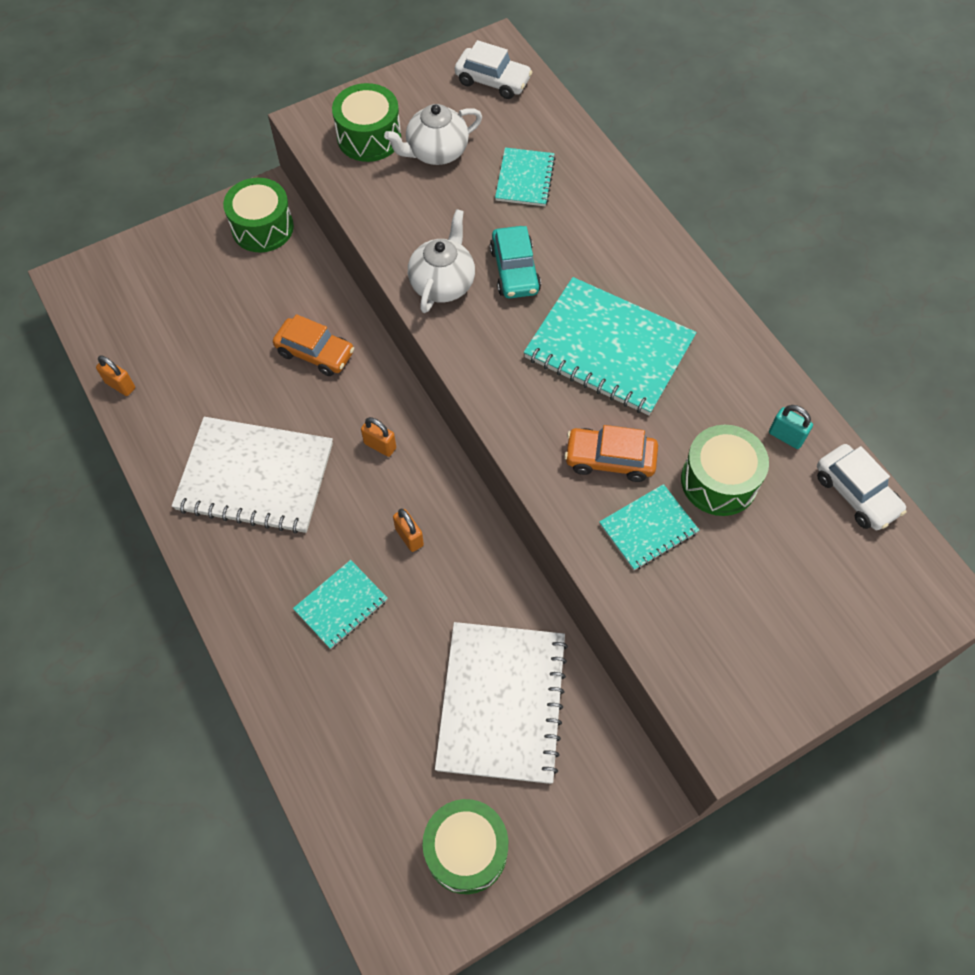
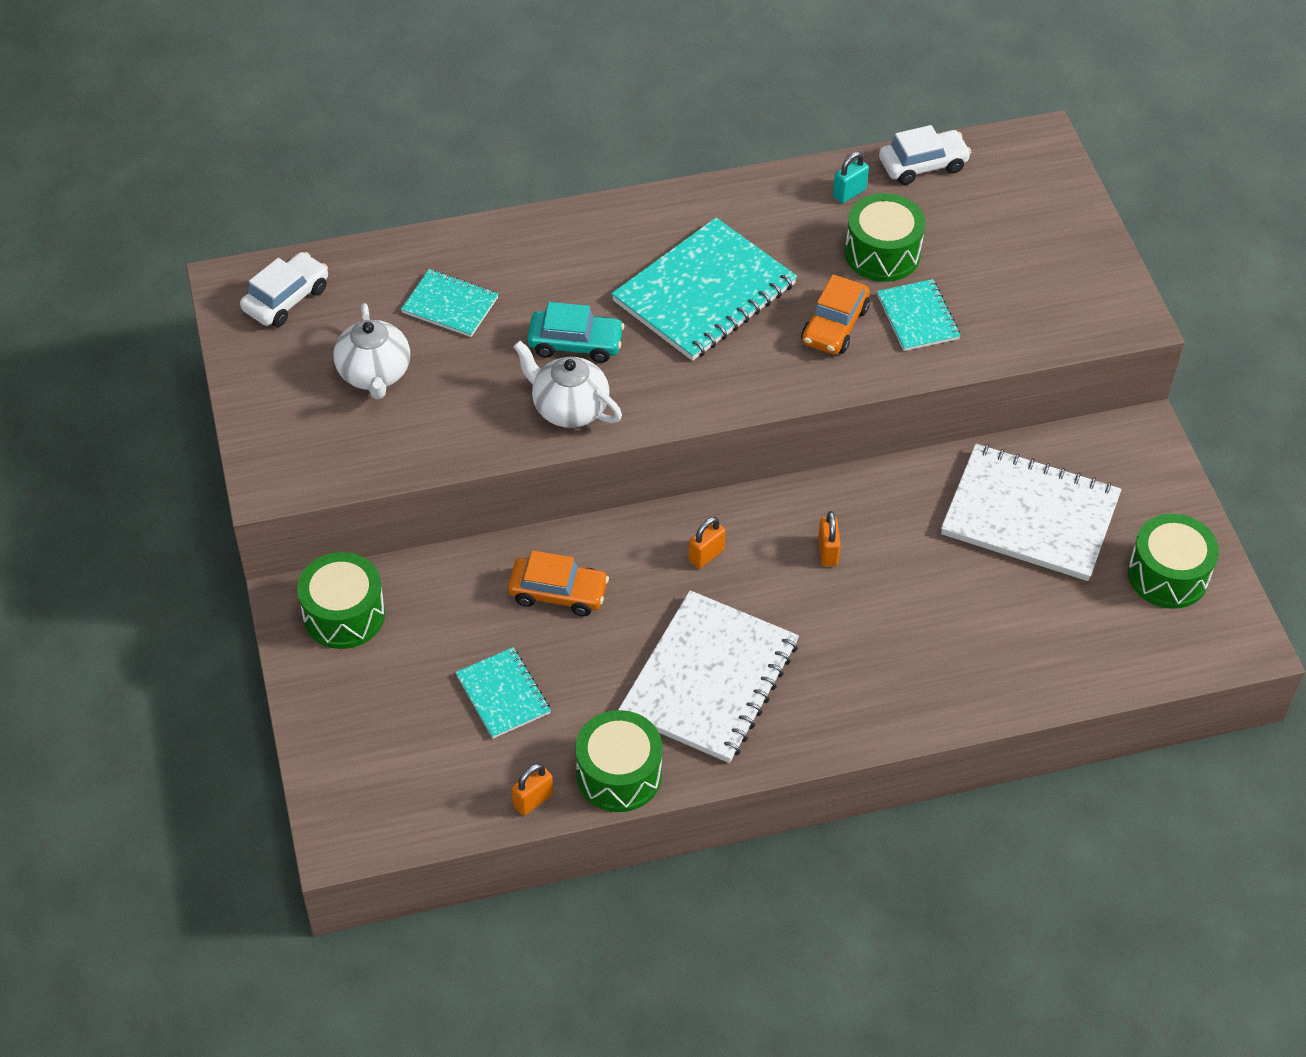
camera: 75 degrees left, 10 degrees down
orange car [273,314,354,376] -> orange car turned 60 degrees clockwise [508,550,609,616]
turquoise notebook [293,560,388,649] -> turquoise notebook moved to [455,647,551,739]
green drum [332,83,401,162] -> green drum moved to [575,710,663,812]
orange padlock [393,509,424,552] -> orange padlock turned 75 degrees counterclockwise [818,511,841,566]

